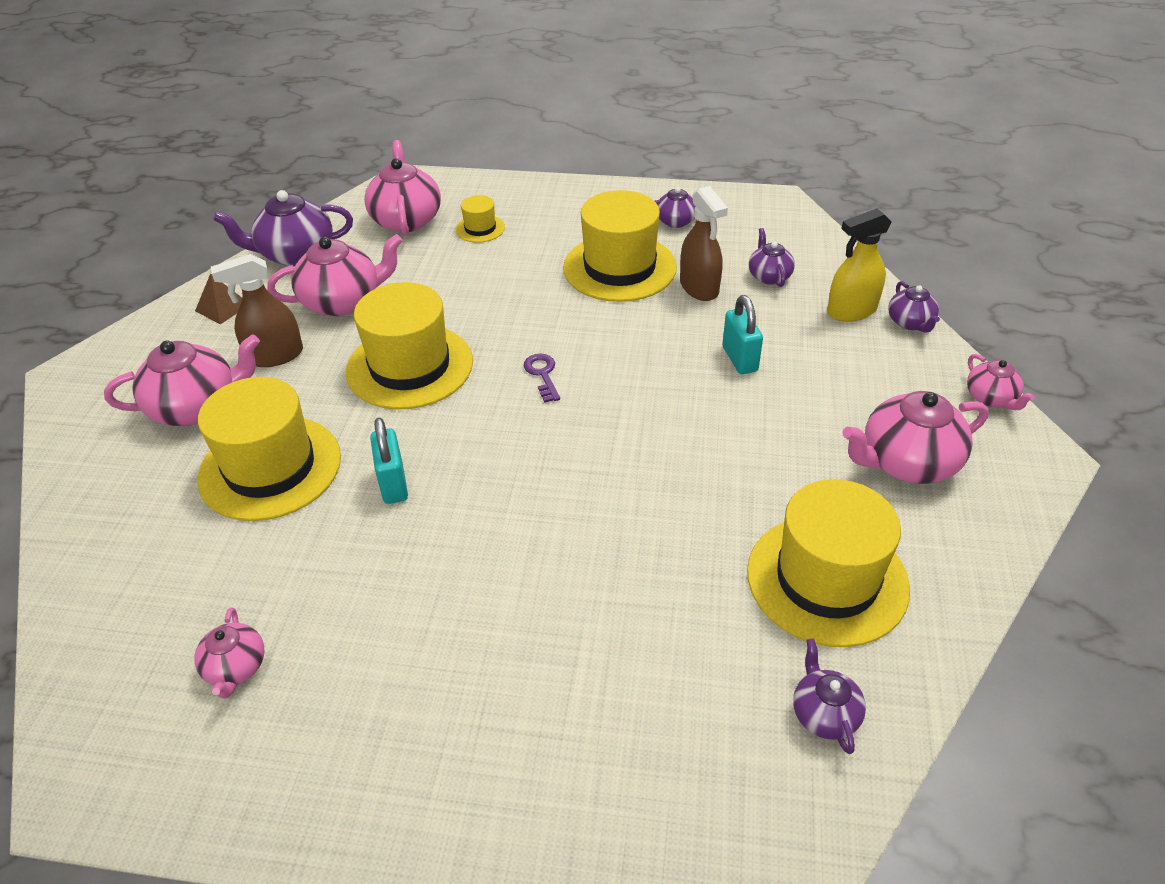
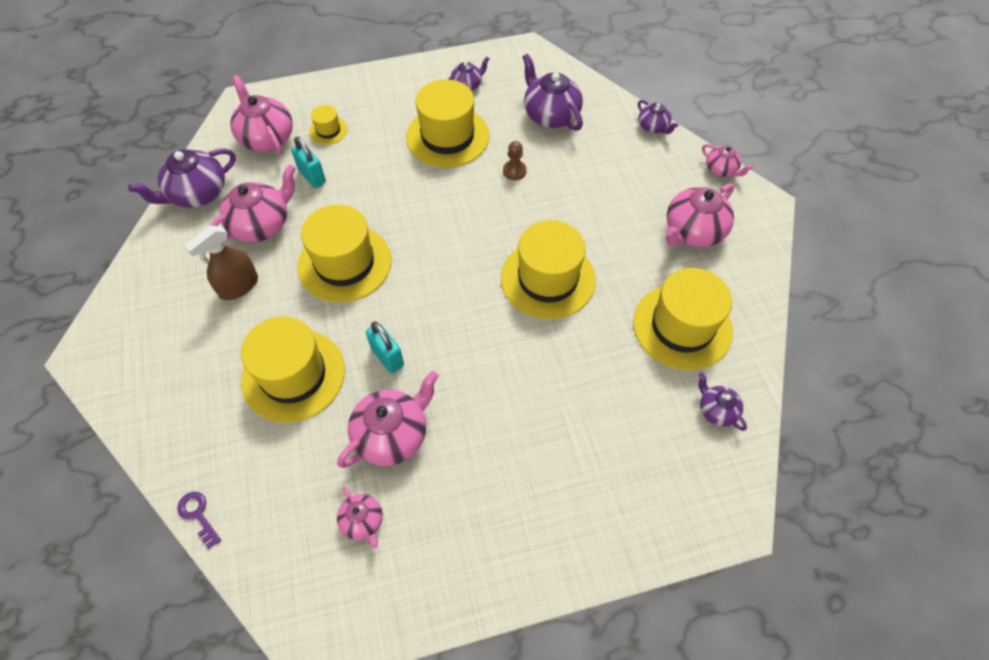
camera: 25 degrees left, 15 degrees up
pink teapot [104,334,260,426] -> pink teapot moved to [337,371,439,468]
brown pyramid [195,273,242,324] -> none
purple key [524,354,560,402] -> purple key moved to [177,492,221,549]
brown spray bottle [680,186,728,301] -> none
turquoise padlock [723,295,763,374] -> turquoise padlock moved to [291,136,326,188]
purple teapot [749,228,795,287] -> purple teapot [522,54,583,131], size x1.80
yellow spray bottle [827,208,892,322] -> none
none -> yellow hat [501,220,596,319]
none -> brown pawn [503,141,527,180]

